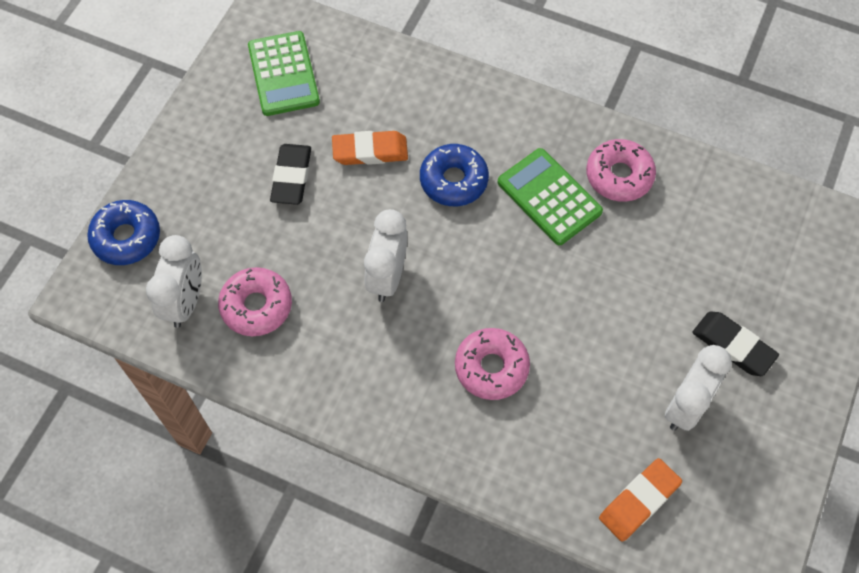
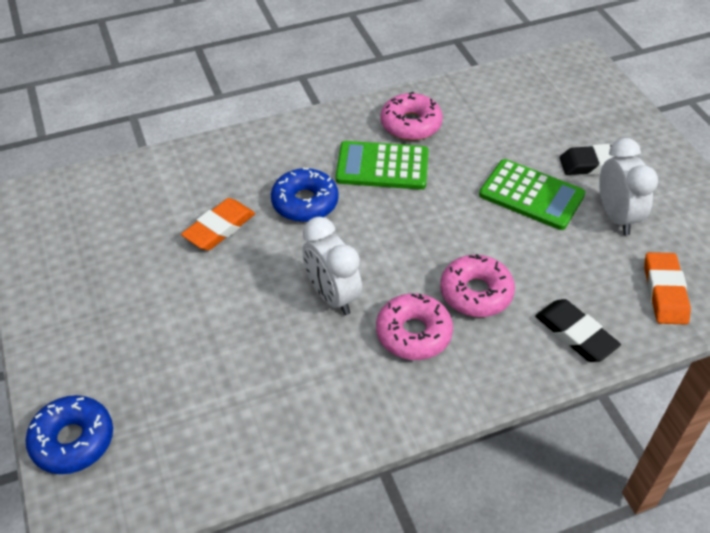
camera: 45 degrees left, 15 degrees down
white clock [146,235,202,328] -> none
pink donut [218,267,292,336] -> pink donut moved to [376,293,453,360]
green calculator [248,31,320,116] -> green calculator moved to [479,159,585,230]
black eraser [270,144,311,205] -> black eraser moved to [535,299,621,362]

